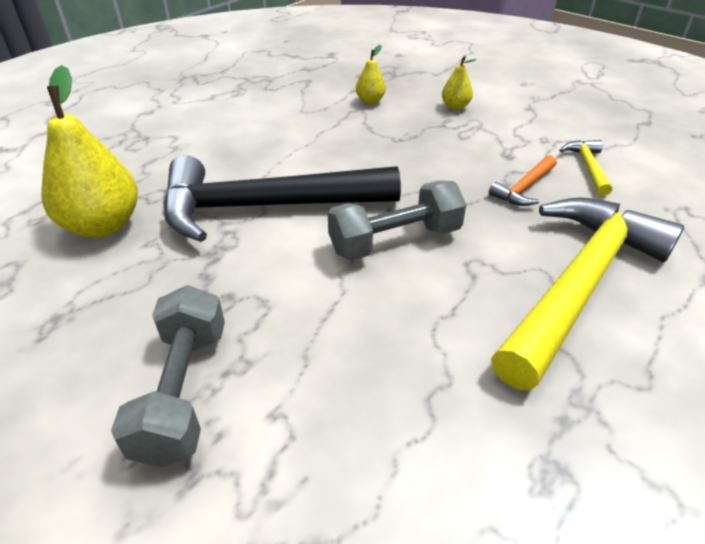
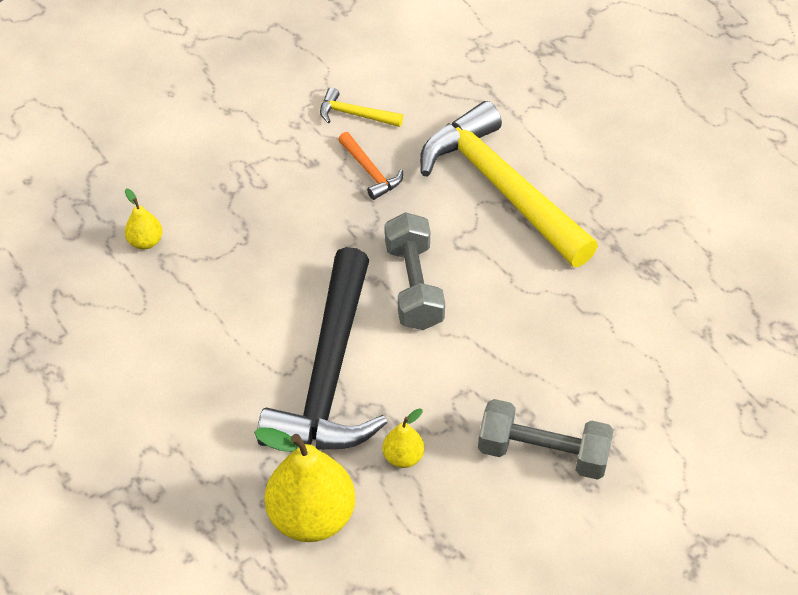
camera: 75 degrees left, 10 degrees up
yellow pear [442,56,477,110] -> yellow pear moved to [383,408,424,468]

